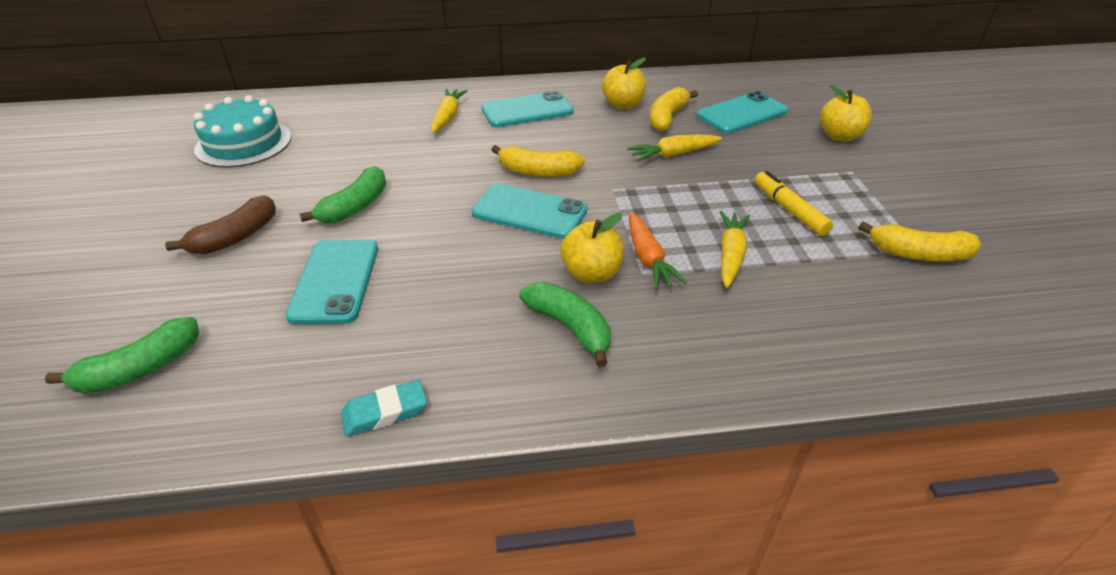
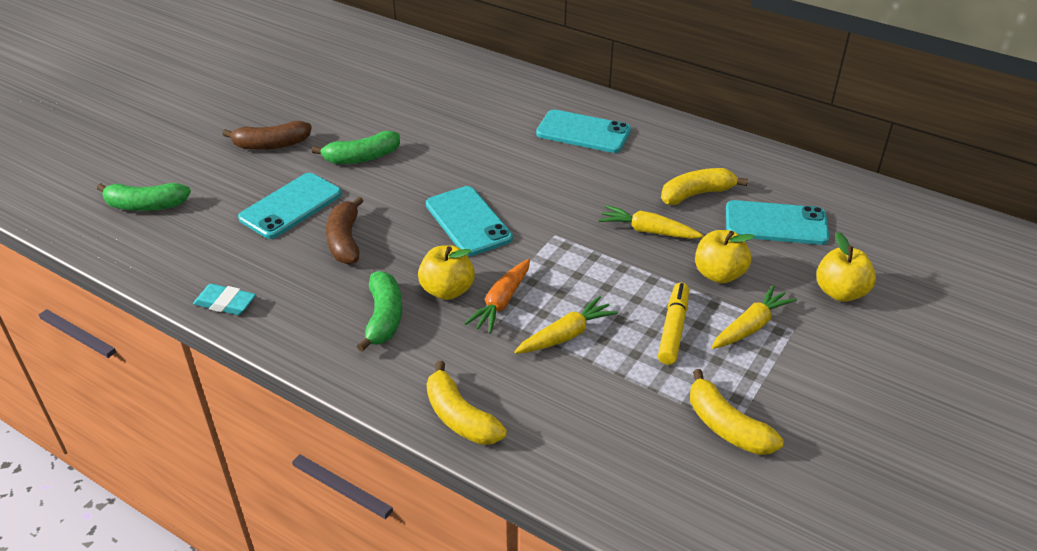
camera: 40 degrees right, 0 degrees up
turquoise cake [194,95,291,168] -> none
yellow carrot [431,89,468,133] -> yellow carrot moved to [712,285,797,349]
yellow banana [491,145,585,177] -> yellow banana moved to [427,361,507,445]
yellow apple [602,58,646,109] -> yellow apple moved to [695,230,755,284]
none -> brown banana [326,196,363,264]

